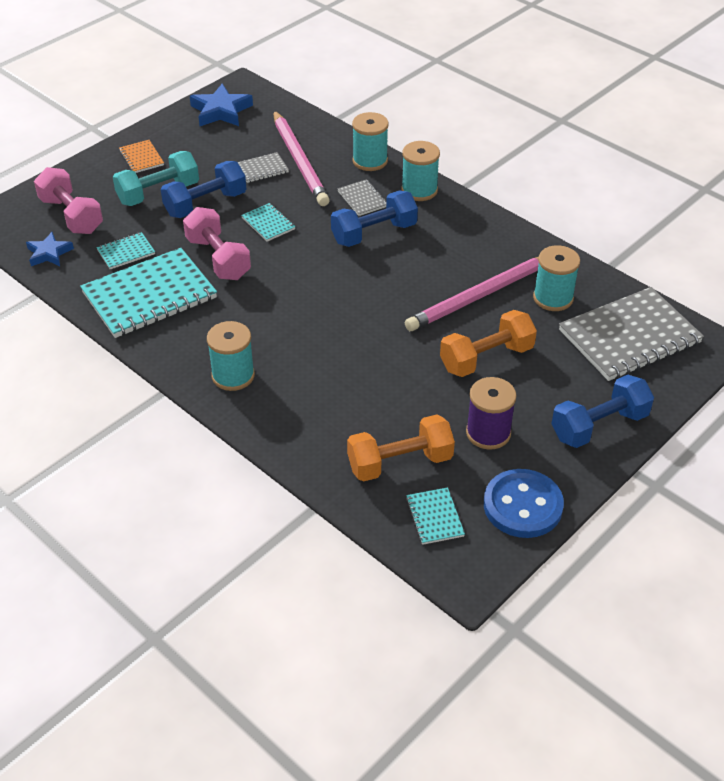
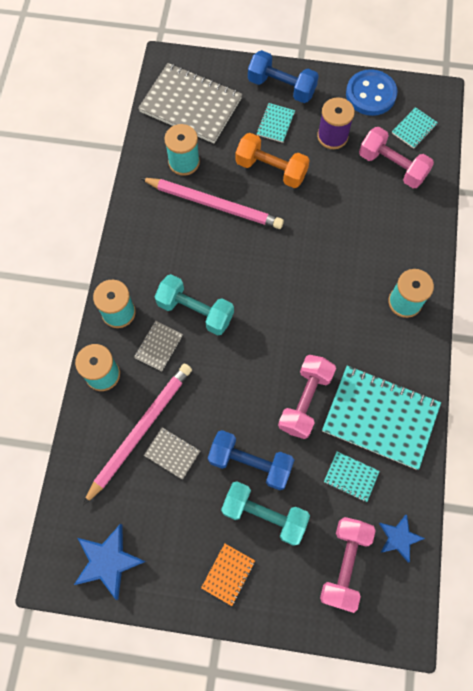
camera: 125 degrees left, 25 degrees up
turquoise notebook [241,203,296,242] -> turquoise notebook moved to [256,103,295,143]
blue dumbbell [331,190,418,247] -> turquoise dumbbell [155,274,234,335]
orange dumbbell [347,415,455,482] -> pink dumbbell [359,127,434,188]

